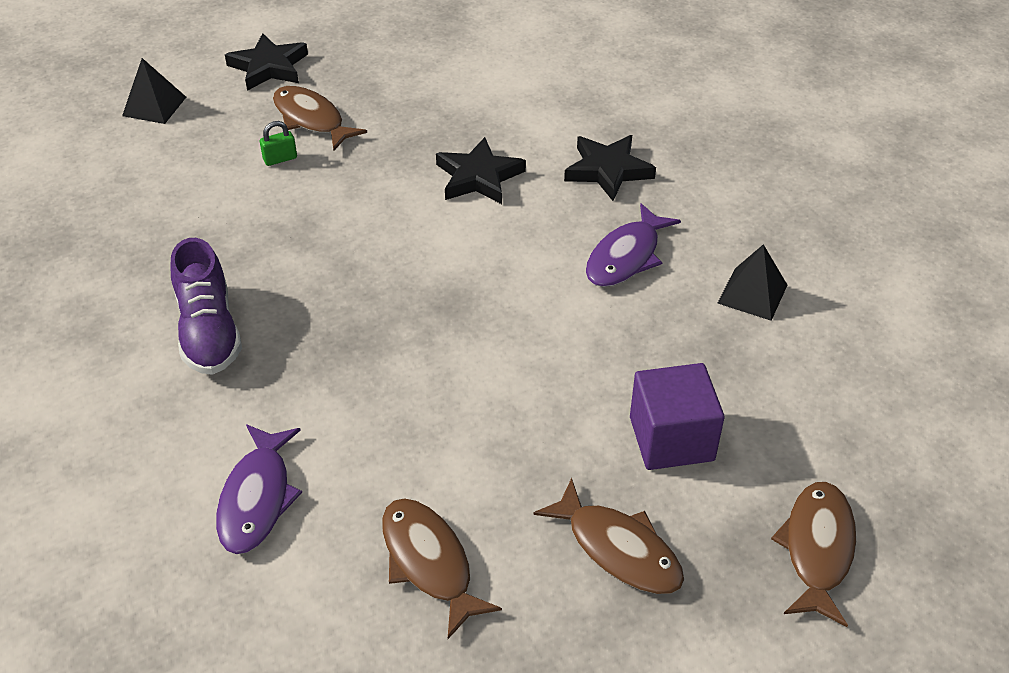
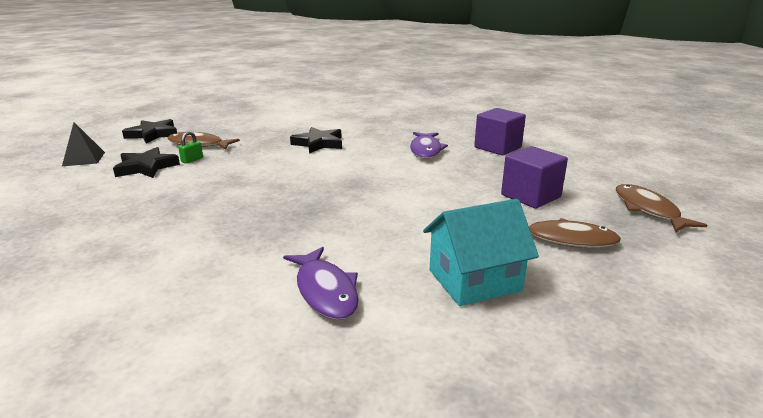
camera: 30 degrees left, 20 degrees down
purple shoe [171,238,242,375] -> none
brown fish [382,499,502,639] -> turquoise house [423,199,539,306]
black star [564,135,656,201] -> black star moved to [113,147,180,178]
black pyramid [718,244,787,321] -> purple cube [474,108,526,156]

